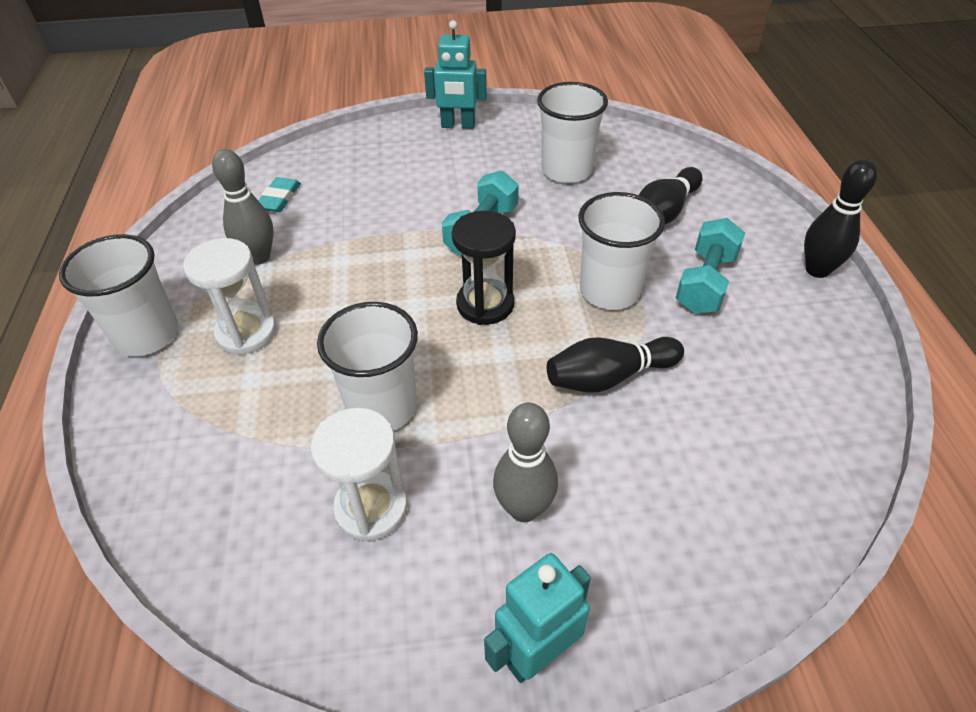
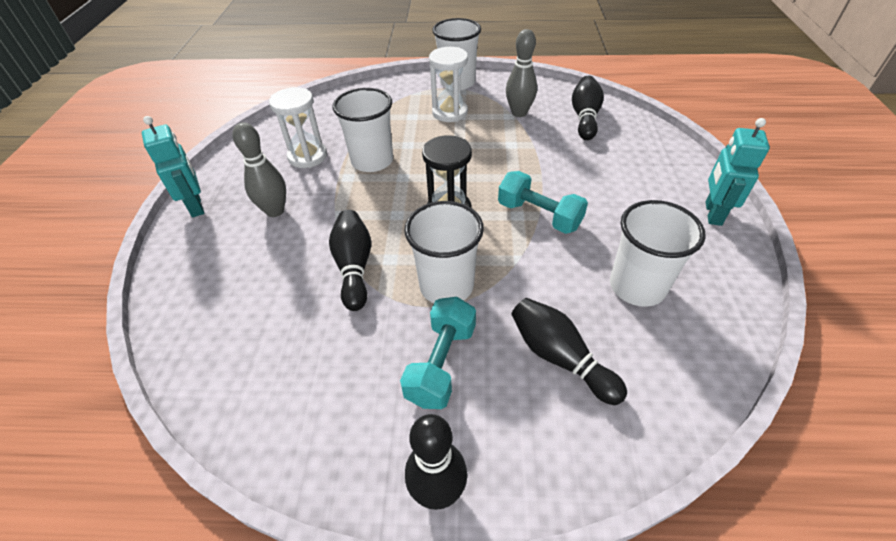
camera: 100 degrees right, 0 degrees up
turquoise eraser [258,177,301,212] -> black bowling pin [572,76,604,140]
turquoise dumbbell [676,218,745,314] -> turquoise dumbbell turned 75 degrees clockwise [400,297,476,409]

